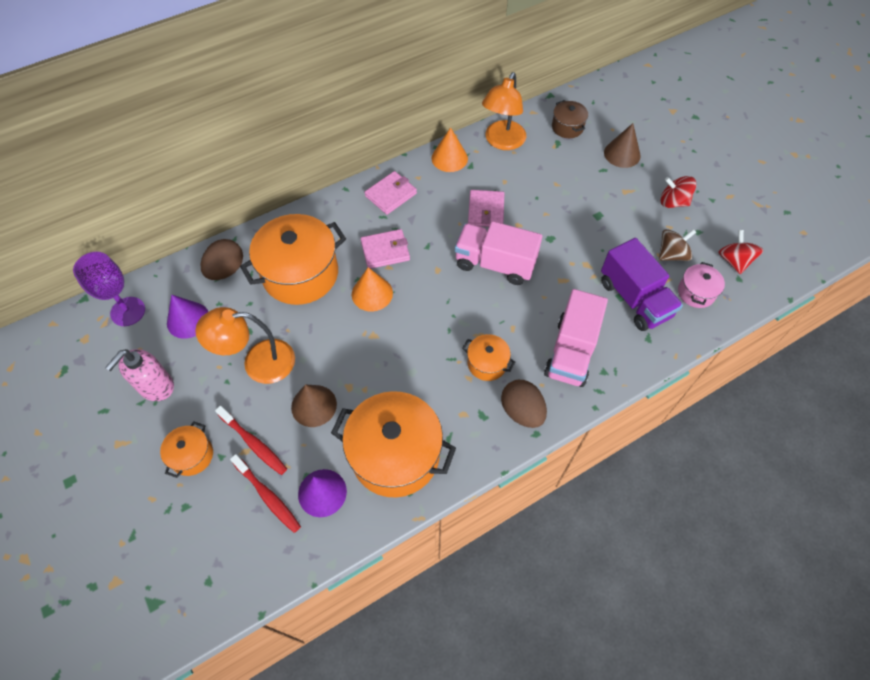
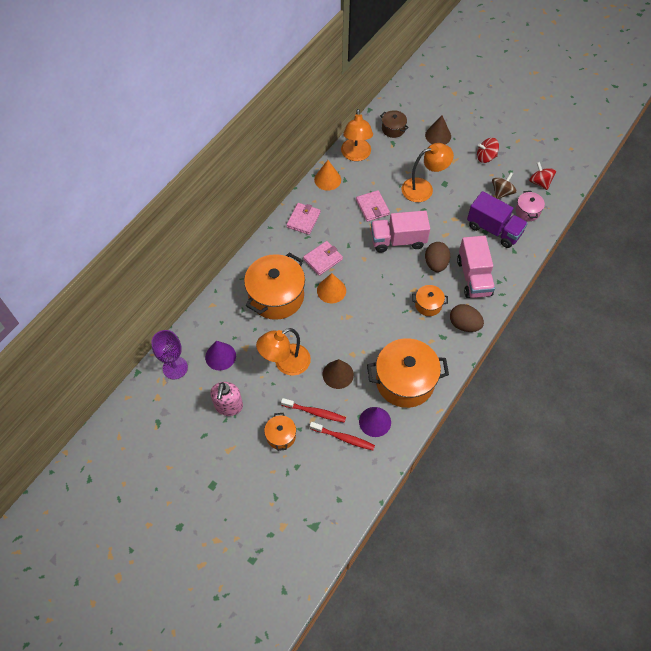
camera: 25 degrees left, 0 degrees up
brown egg [201,239,243,280] -> brown egg moved to [425,242,450,272]
none -> orange lamp [402,143,454,202]

